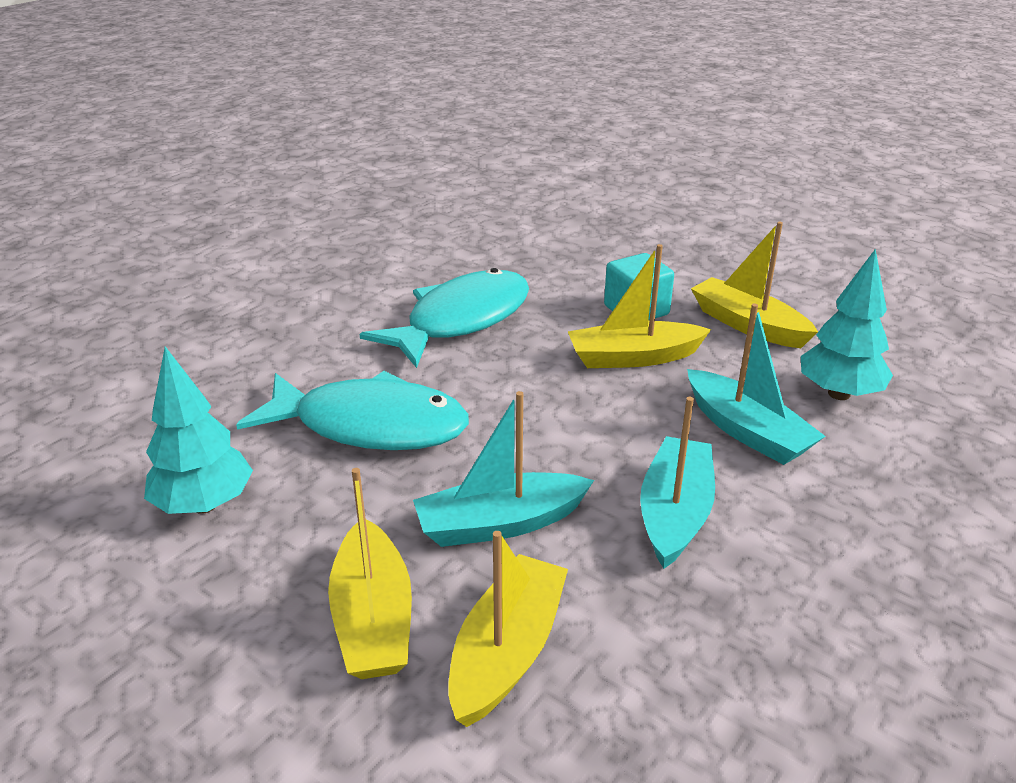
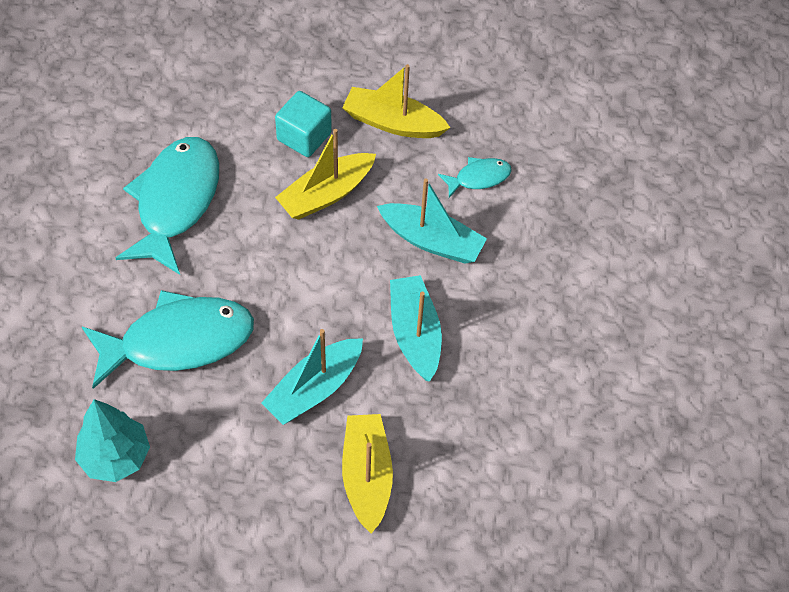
camera: 30 degrees left, 25 degrees up
yellow boat [328,468,412,679] -> none
turquoise tree [801,249,893,400] -> turquoise fish [438,157,512,198]

